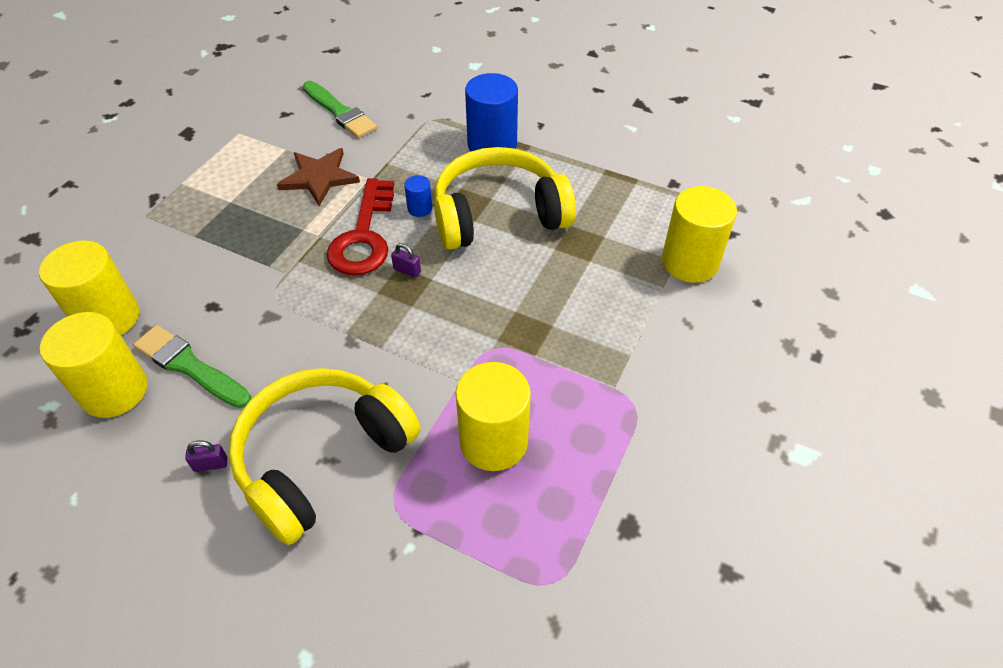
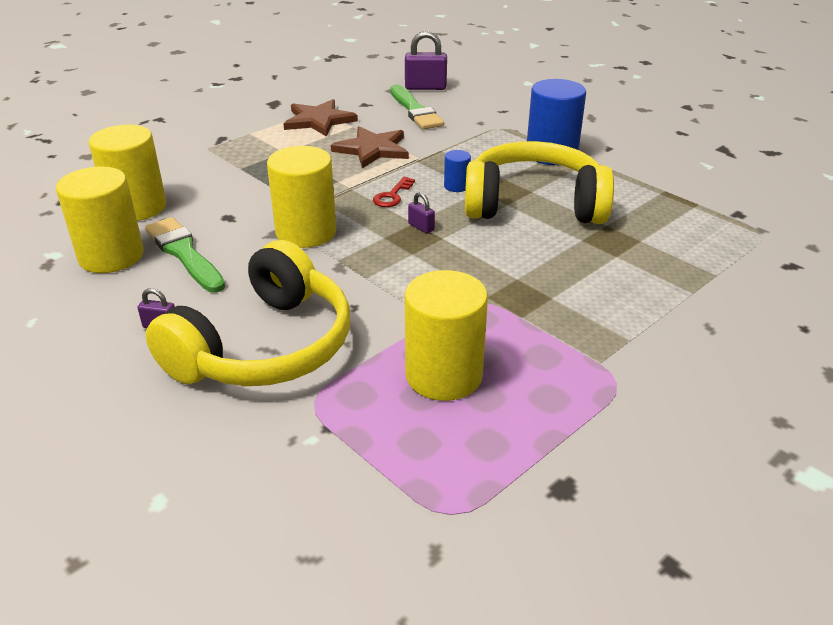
camera: 20 degrees right, 15 degrees down
yellow headphones [229,368,421,545] -> yellow headphones turned 150 degrees clockwise [146,240,350,386]
red key [327,178,394,275] -> red key [373,177,415,207], size x0.46
yellow cylinder [662,186,737,283] -> yellow cylinder moved to [267,146,336,248]
none -> brown star [283,99,358,137]
none -> purple padlock [405,31,447,90]

